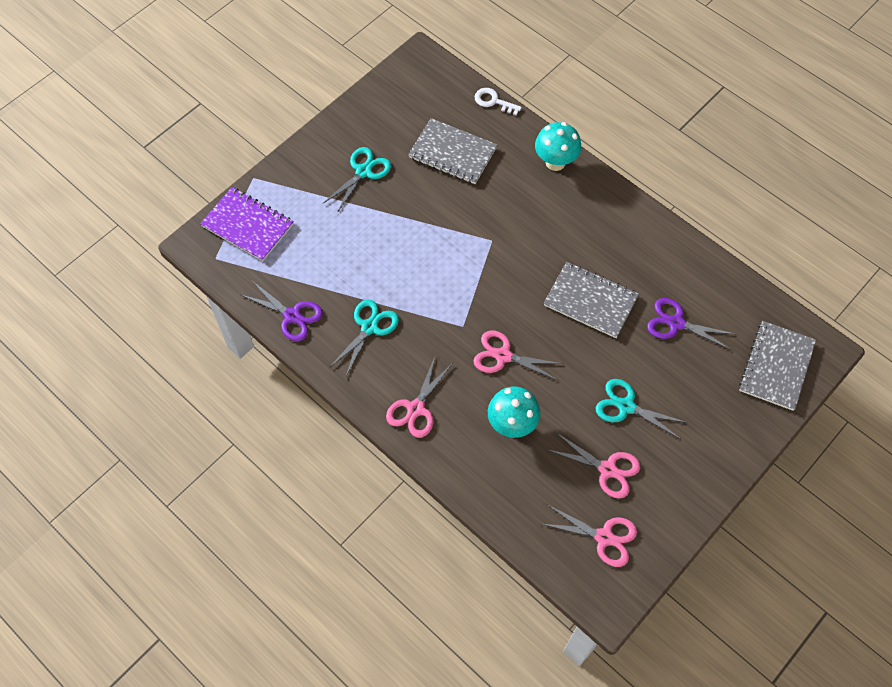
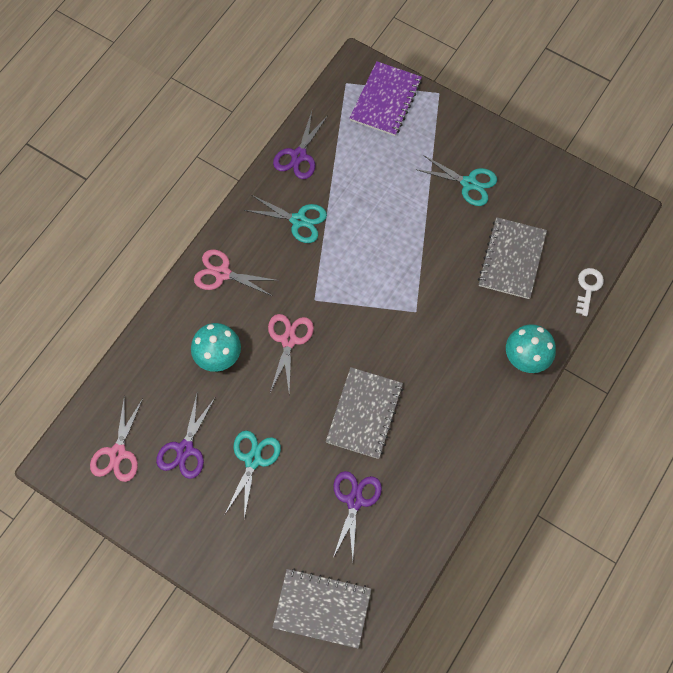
camera: 80 degrees right, 5 degrees up
pink scissors [548,433,640,499] -> purple scissors [156,394,215,479]

